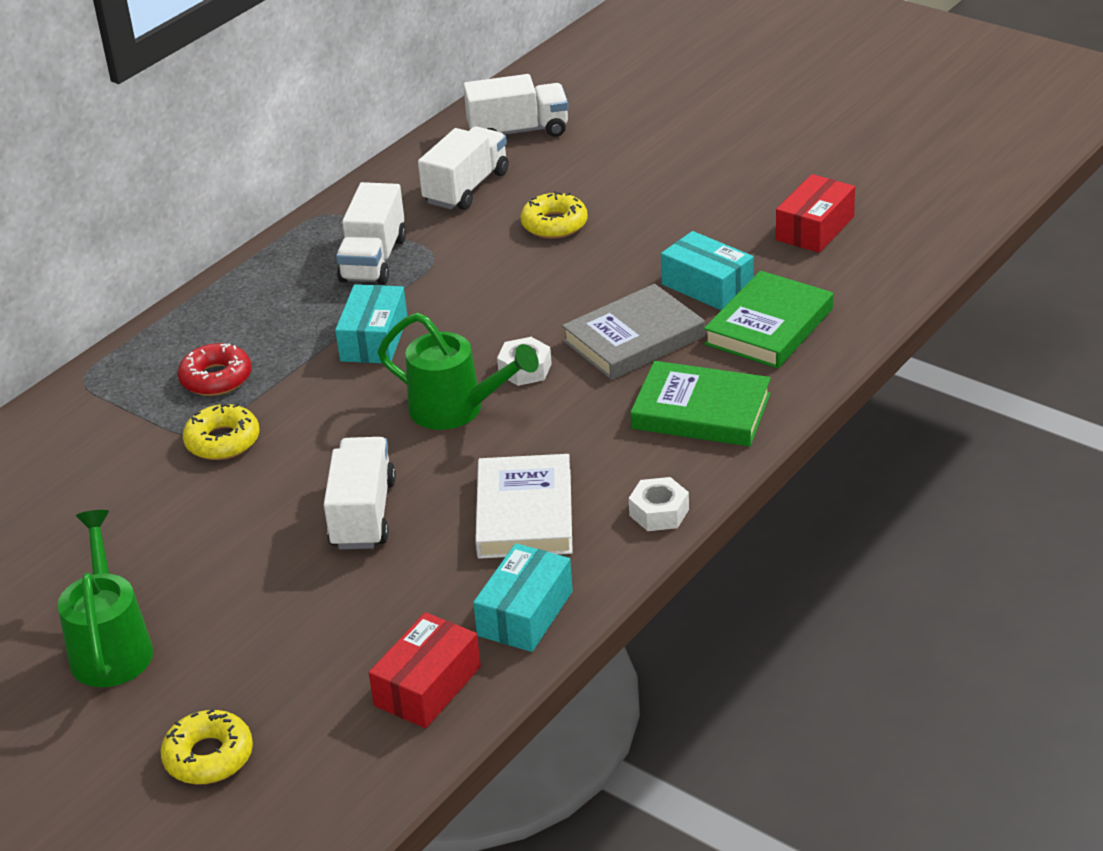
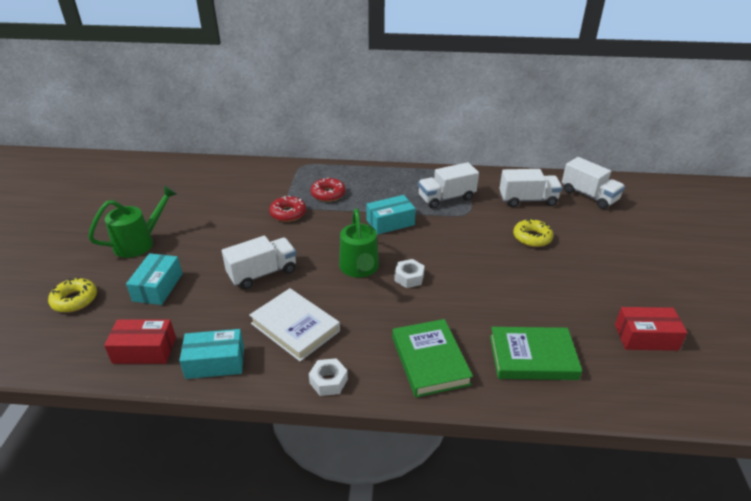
camera: 55 degrees right, 0 degrees up
yellow donut [183,402,259,460] -> red donut [269,196,306,222]
white book [475,454,573,559] -> white book turned 75 degrees clockwise [250,288,340,361]
grey book [562,284,705,380] -> none
turquoise box [661,231,754,310] -> turquoise box moved to [126,253,183,305]

